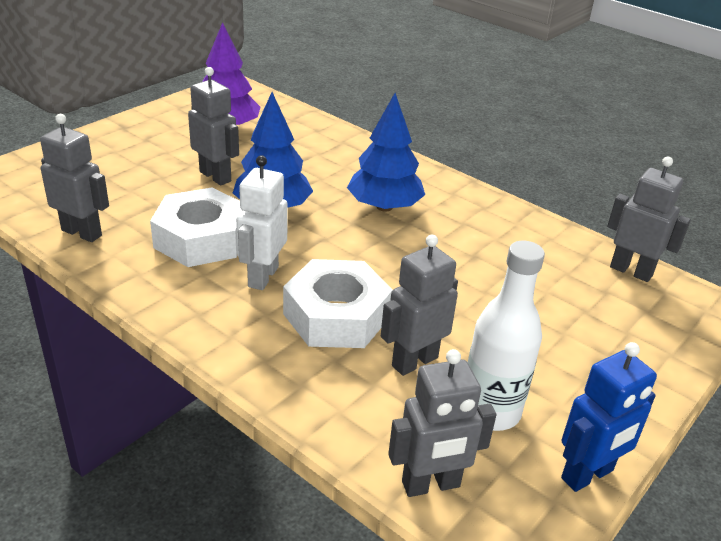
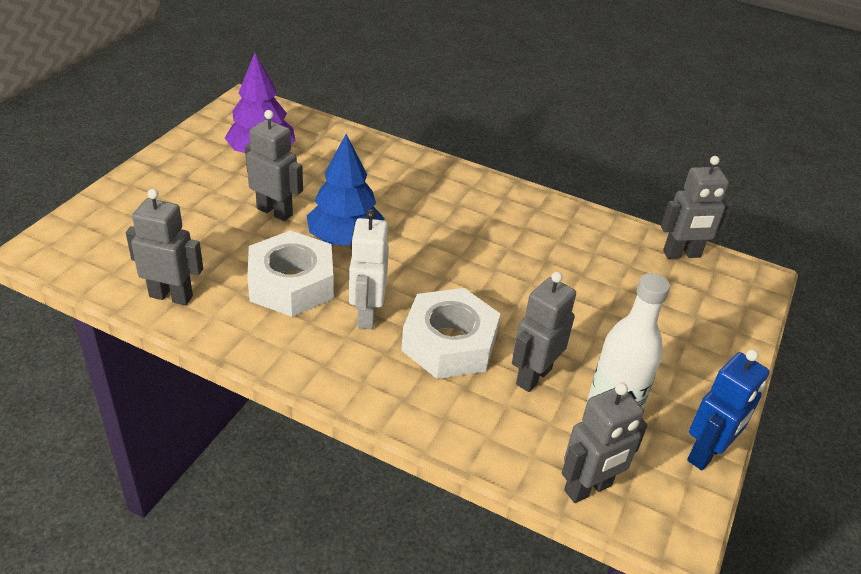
camera: 15 degrees left, 5 degrees up
blue tree [347,93,425,212] -> none
grey robot [607,157,691,282] -> grey robot turned 150 degrees clockwise [661,156,734,259]

